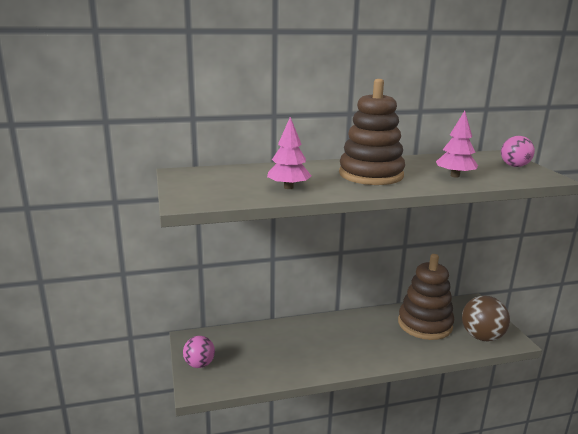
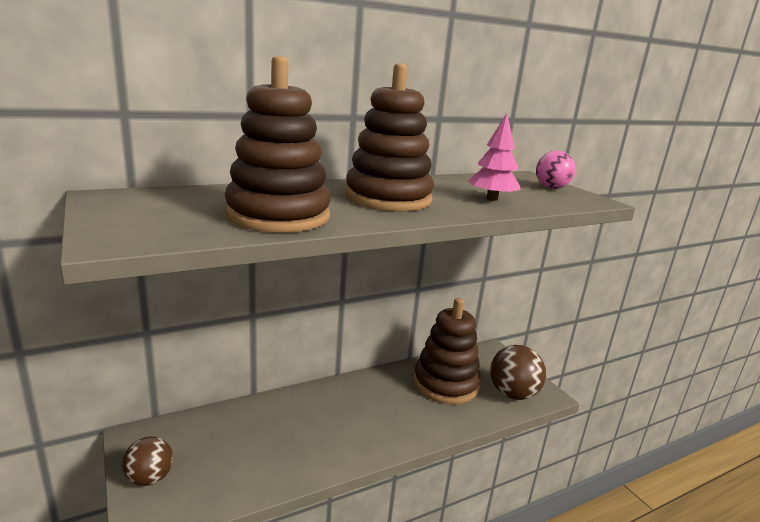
camera: 15 degrees left, 0 degrees up
pink ball [183,336,215,368] -> brown ball [122,436,173,486]
pink tree [267,117,311,189] -> brown stacking toy [225,56,331,233]

